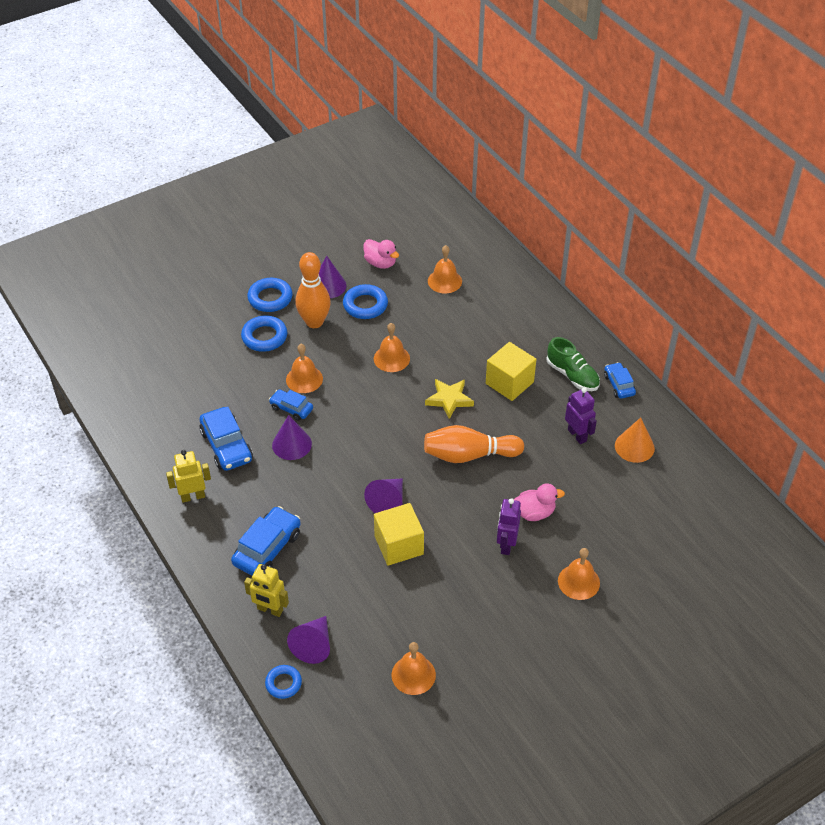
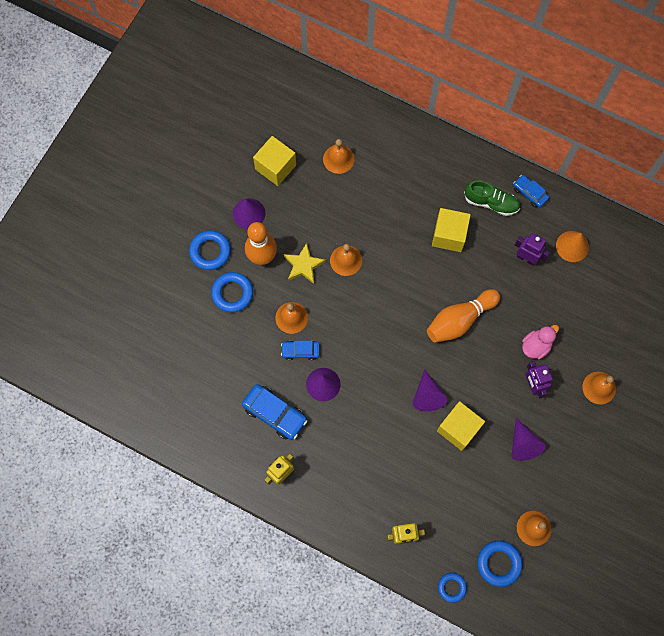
camera: 30 degrees left, 25 degrees up
blue car [231,506,301,576] -> none
purple cone [287,616,330,664] -> purple cone moved to [511,418,546,461]
blue ring [343,284,388,319] -> blue ring moved to [477,541,523,587]
pink duck [363,239,399,269] -> yellow cube [253,136,296,186]
yellow star [425,379,474,419] -> yellow star moved to [284,243,325,284]

